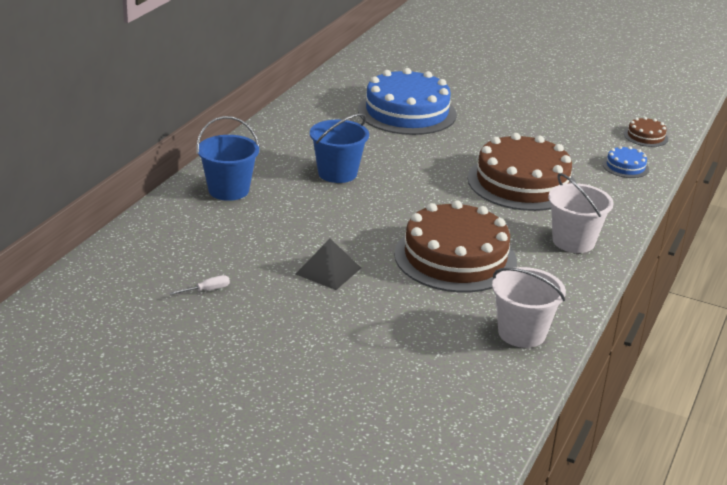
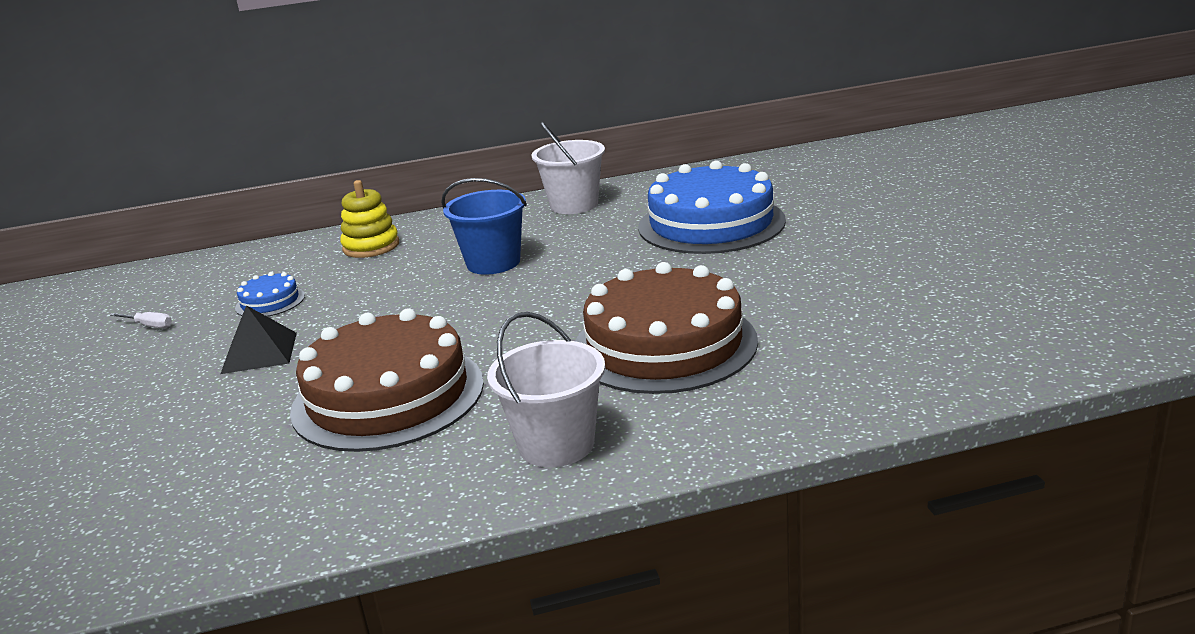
camera: 55 degrees right, 5 degrees down
blue bucket [196,116,260,201] -> yellow stacking toy [340,180,399,258]
white bucket [492,267,566,348] -> white bucket moved to [531,122,605,214]
blue cake [603,146,649,178] -> blue cake moved to [235,272,305,317]
brown cake [624,117,668,147] -> none

